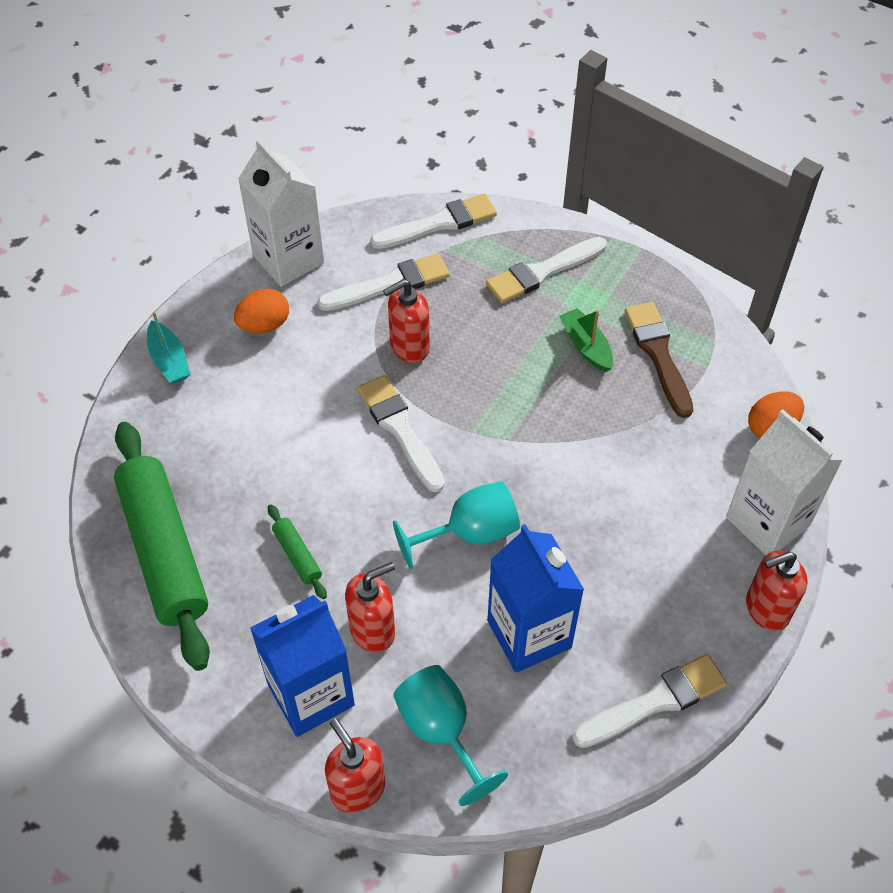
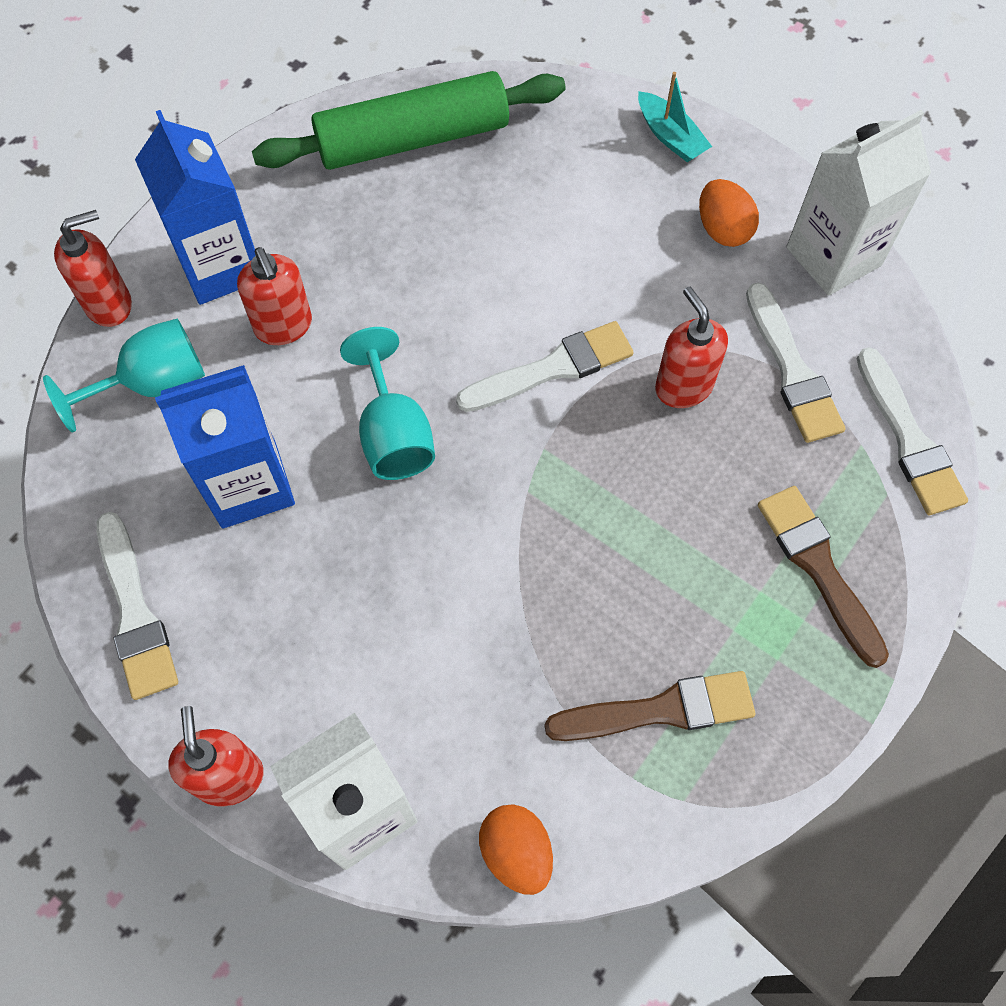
camera: 95 degrees right, 10 degrees up
turquoise boat [147,312,190,384] -> turquoise boat turned 105 degrees counterclockwise [638,72,712,162]
green rolling pin [268,504,327,599] -> none
white brush [486,237,607,303] -> brown brush [758,486,889,668]
green boat [559,308,613,372] -> none

